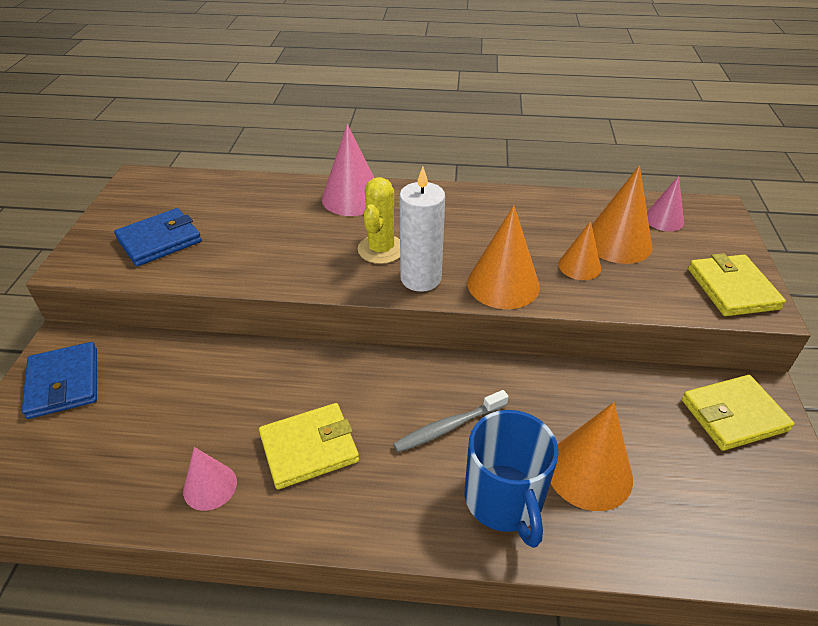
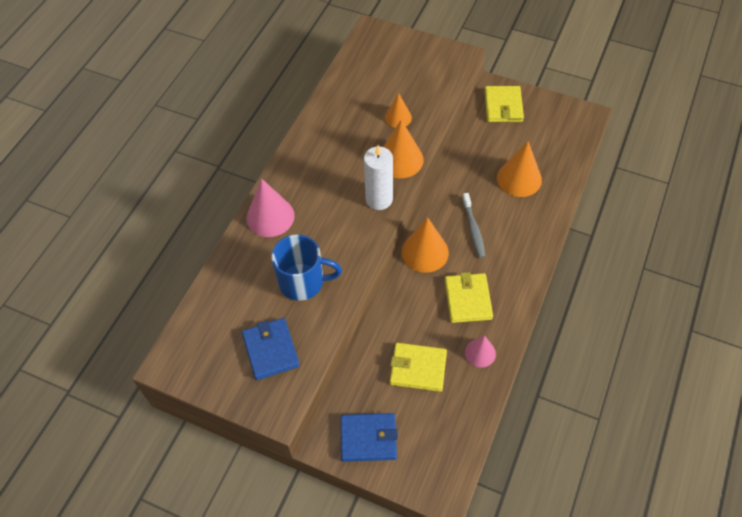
camera: 70 degrees left, 15 degrees up
yellow cactus [358,177,400,264] -> none
blue mug [465,410,559,548] -> blue mug moved to [271,234,342,301]
orange cone [592,165,652,264] -> orange cone moved to [401,217,449,273]
pink cone [647,176,684,231] -> none
yellow wallet [688,253,786,316] -> yellow wallet moved to [390,343,447,392]

